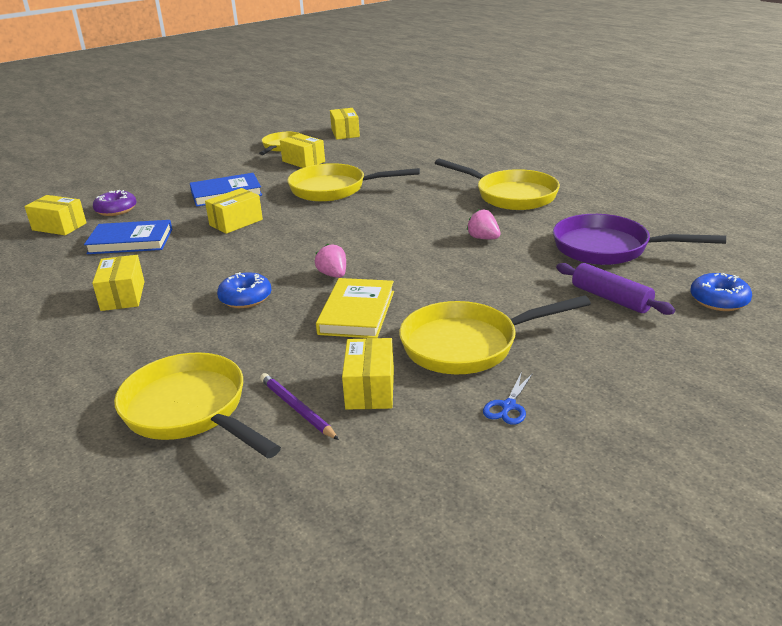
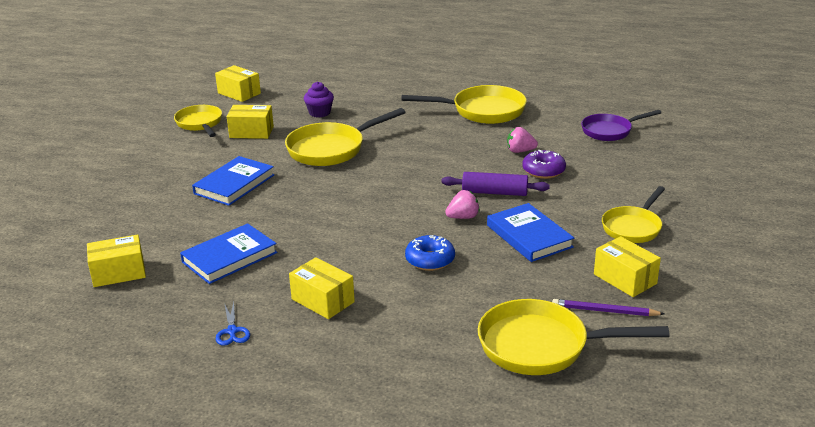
camera: 40 degrees left, 0 degrees up
purple donut [93,190,136,216] -> purple donut moved to [523,150,566,179]
yellow box [205,188,263,234] -> none
pink strawberry [315,244,346,278] -> pink strawberry turned 135 degrees clockwise [445,190,480,219]
yellow book [316,278,394,338] -> blue book [487,203,574,262]
yellow pan [399,295,591,374] -> yellow pan [602,186,665,243], size x0.66
blue scissors [483,372,533,425] -> blue scissors moved to [216,302,250,346]
purple pan [553,214,726,265] -> purple pan [581,110,661,141], size x0.66
purple rolling pin [556,263,675,315] -> purple rolling pin moved to [441,172,550,196]
blue donut [690,273,752,311] -> none
none -> purple cupcake [304,82,334,118]

